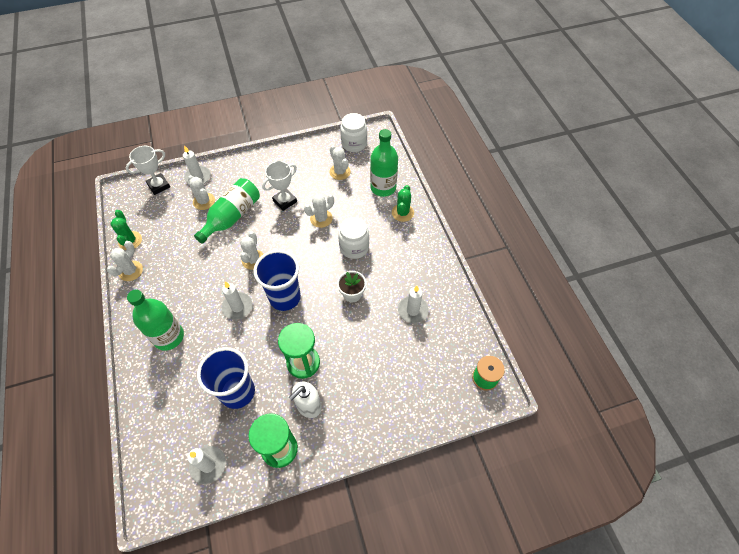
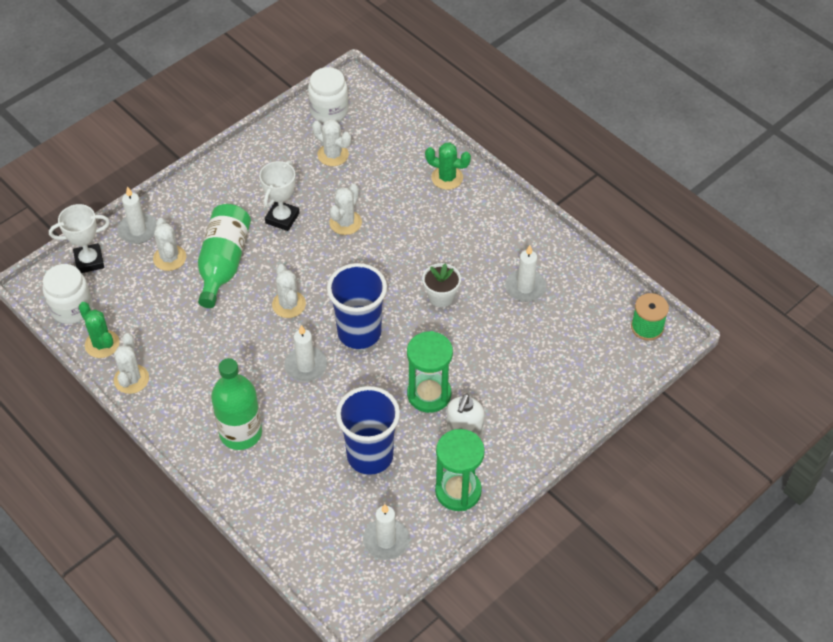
camera: 25 degrees left, 5 degrees down
white trophy [126,146,170,195] -> white trophy turned 45 degrees clockwise [49,204,110,273]
white cactus [188,175,215,210] -> white cactus turned 45 degrees clockwise [153,218,186,271]
white jar [338,217,369,259] -> white jar moved to [43,264,93,324]
green bottle [370,129,398,197] -> none
green cactus [392,185,414,222] -> green cactus turned 60 degrees counterclockwise [425,143,471,190]

